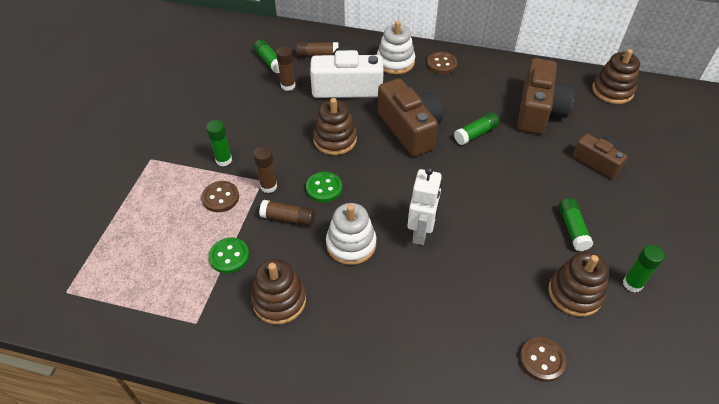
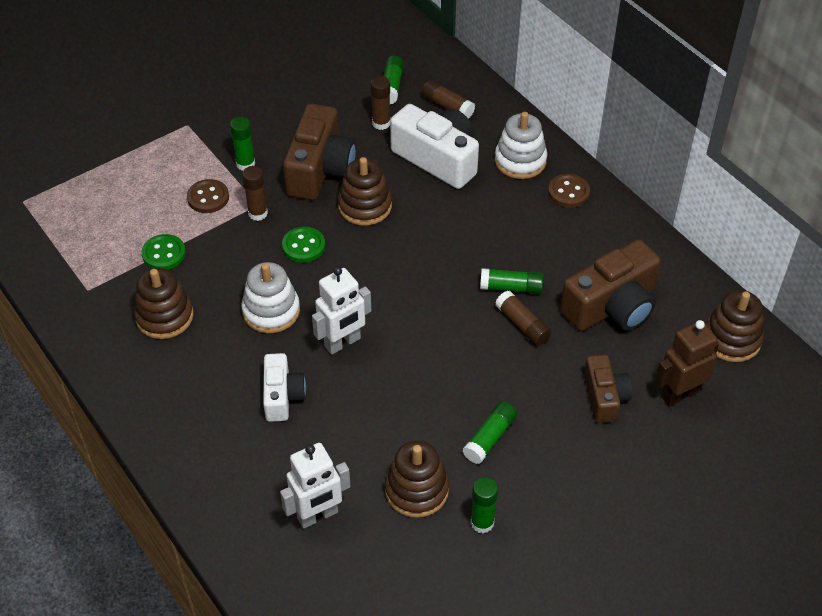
camera: 40 degrees right, 0 degrees up
brown glue stick [259,200,315,226] -> brown glue stick moved to [495,291,552,346]
brown camera [378,78,443,157] -> brown camera moved to [283,104,356,200]
brown button [519,337,566,382] -> white robot [280,443,350,529]
none -> white camera [263,353,306,422]
none -> brown robot [655,320,719,406]

